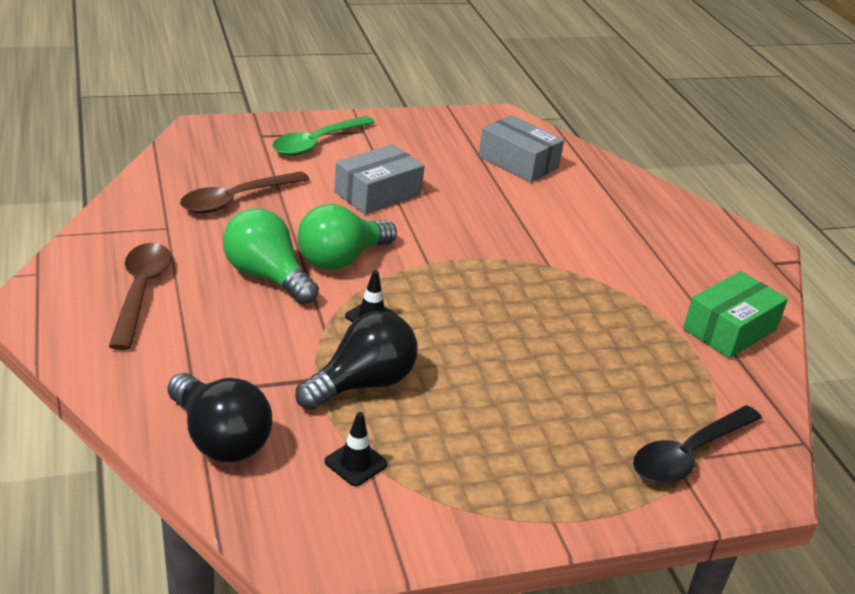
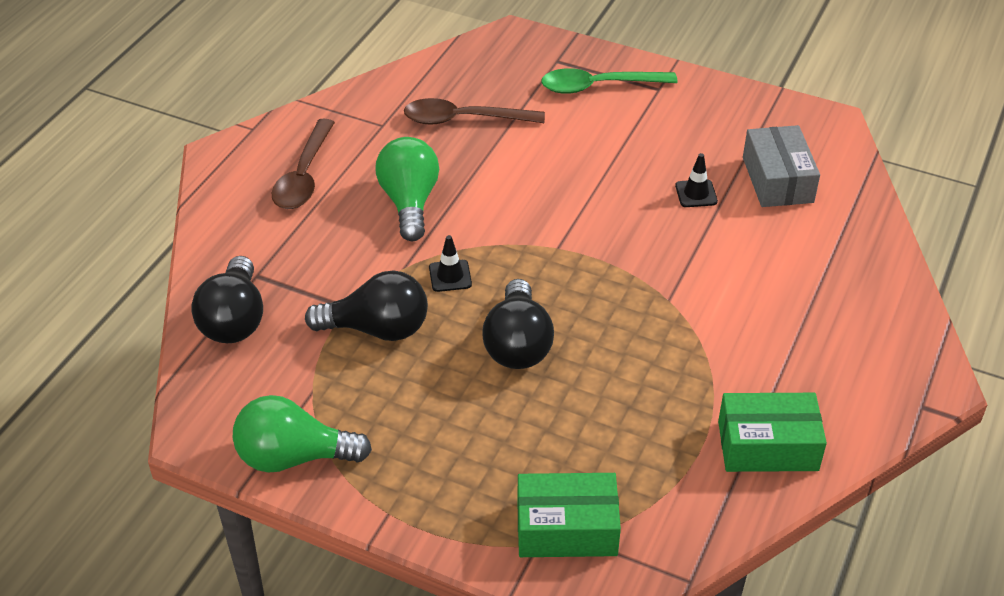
camera: 45 degrees right, 10 degrees up
brown spoon [109,243,171,350] -> brown spoon turned 150 degrees clockwise [272,118,335,209]
green light bulb [298,204,397,270] -> green light bulb moved to [233,395,372,473]
black traffic cone [324,412,388,486] -> black traffic cone moved to [675,153,718,207]
grey box [334,144,425,215] -> none
black spoon [633,405,762,484] -> green box [517,473,621,557]
none -> black light bulb [482,279,554,369]

